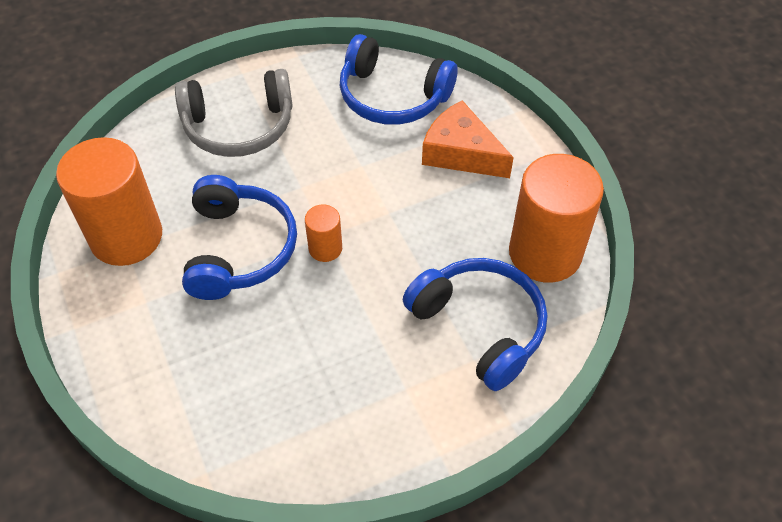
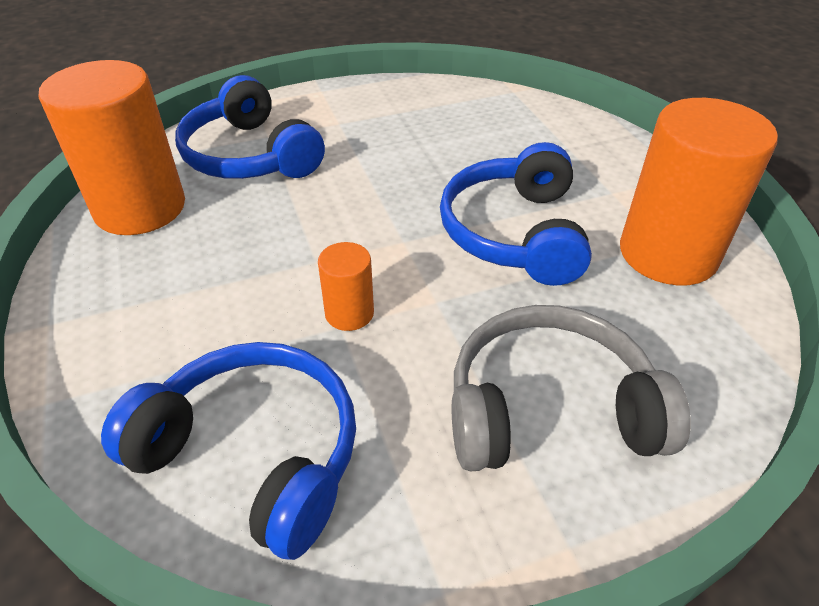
camera: 175 degrees left, 10 degrees down
orange cylinder [305,204,342,262] -> orange cylinder moved to [318,242,374,331]
orange cheese [422,100,514,178] -> none

